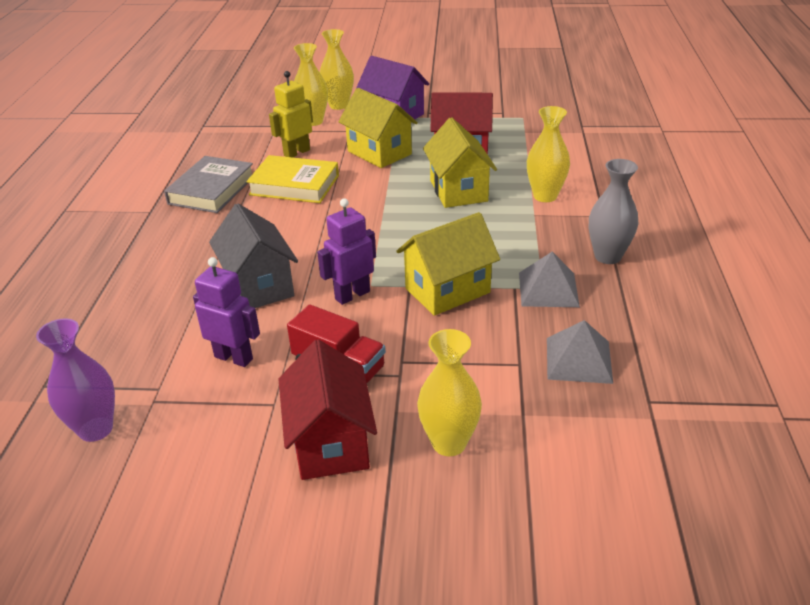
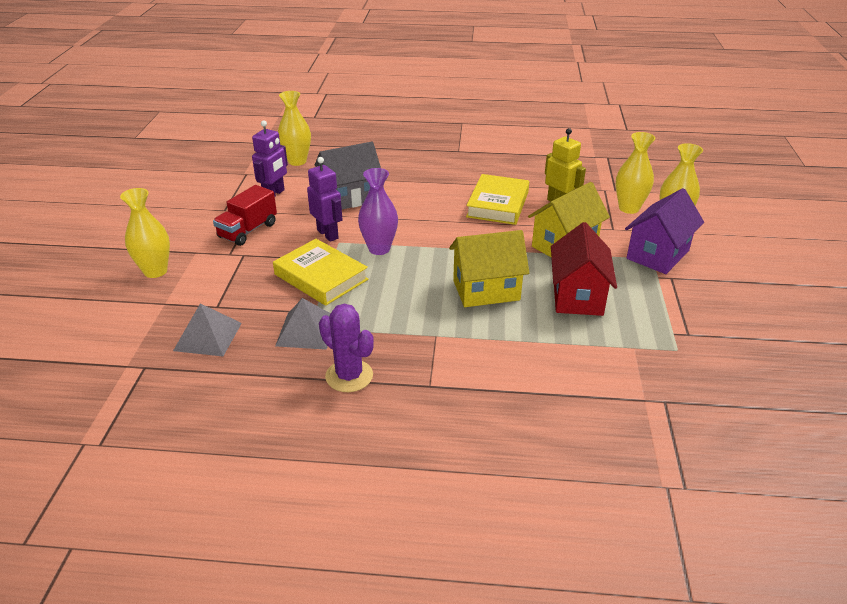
camera: 90 degrees right, 0 degrees up
purple vase [36,318,115,442] -> purple vase moved to [358,168,398,255]
grey book [164,156,253,213] -> none
red house [278,340,377,480] -> none
yellow house [397,212,500,316] -> yellow book [273,239,368,306]
yellow vase [527,106,570,202] -> yellow vase moved to [278,91,311,166]
grey vase [589,159,638,264] -> purple cactus [319,304,374,392]

